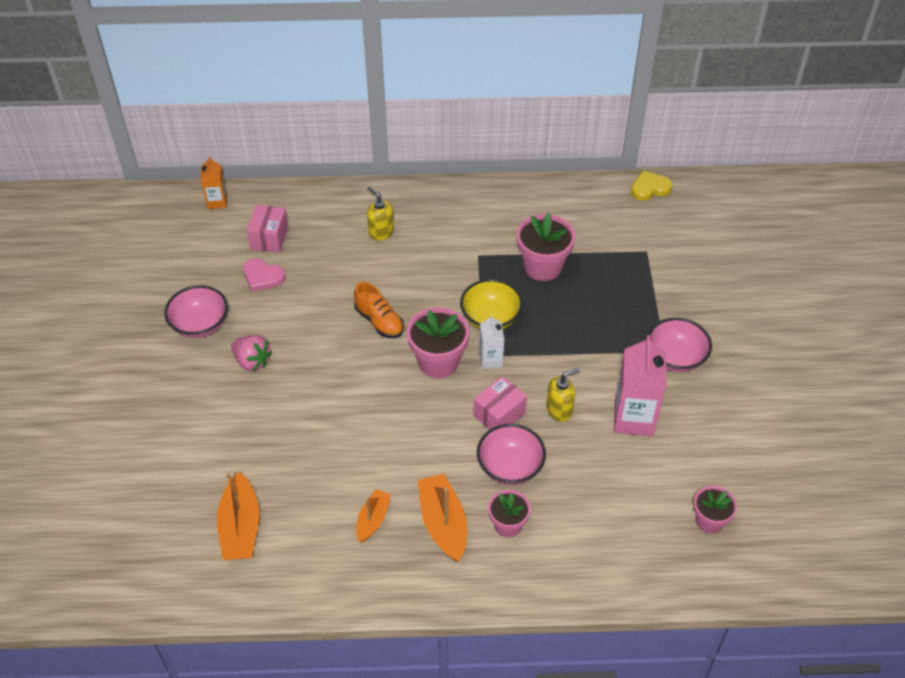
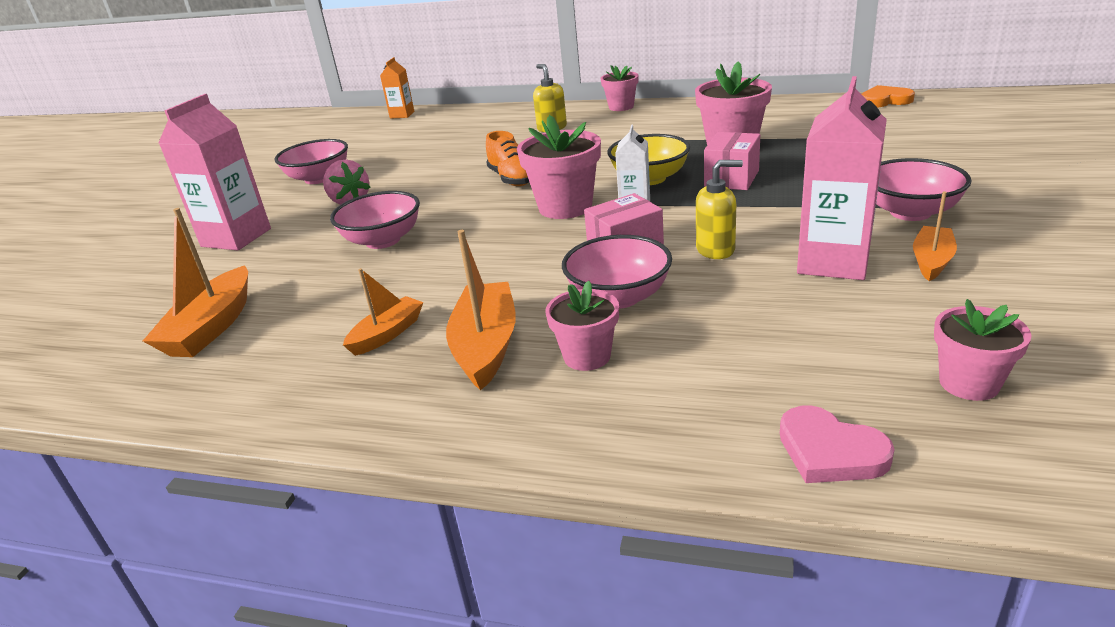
camera: 20 degrees right, 20 degrees down
pink heart [243,258,285,292] -> pink heart moved to [780,406,895,483]
pink box [247,205,288,253] -> pink box moved to [704,132,760,190]
yellow heart [631,171,673,201] -> orange heart [862,85,915,108]
none -> pink carton [159,94,271,251]
none -> pink bowl [330,191,420,249]
none -> pink flower pot [601,65,639,111]
none -> orange boat [913,191,957,281]

